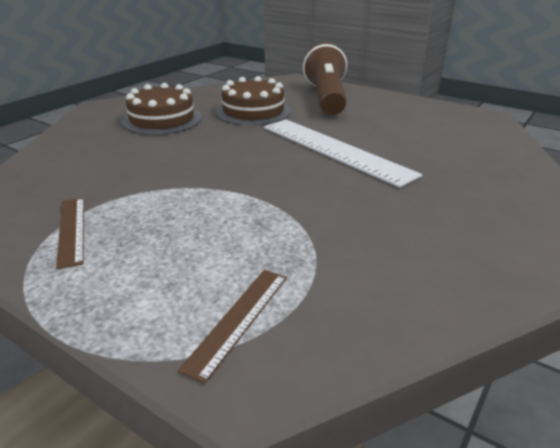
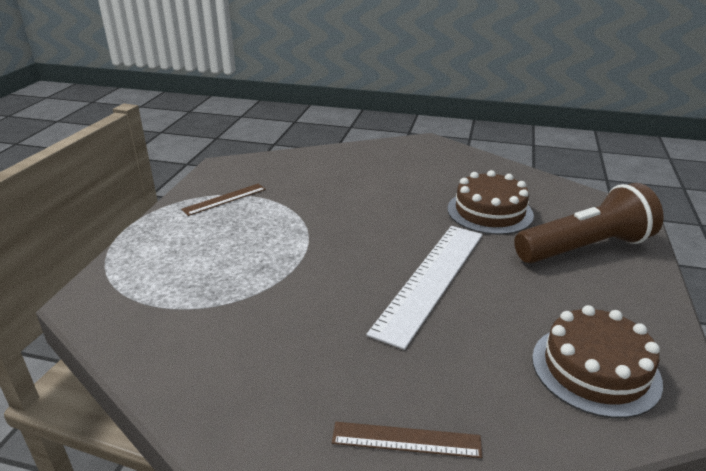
camera: 70 degrees right, 0 degrees up
brown cake [122,83,202,135] -> brown cake moved to [532,305,663,418]
brown ruler [178,270,287,384] -> brown ruler moved to [332,422,482,458]

